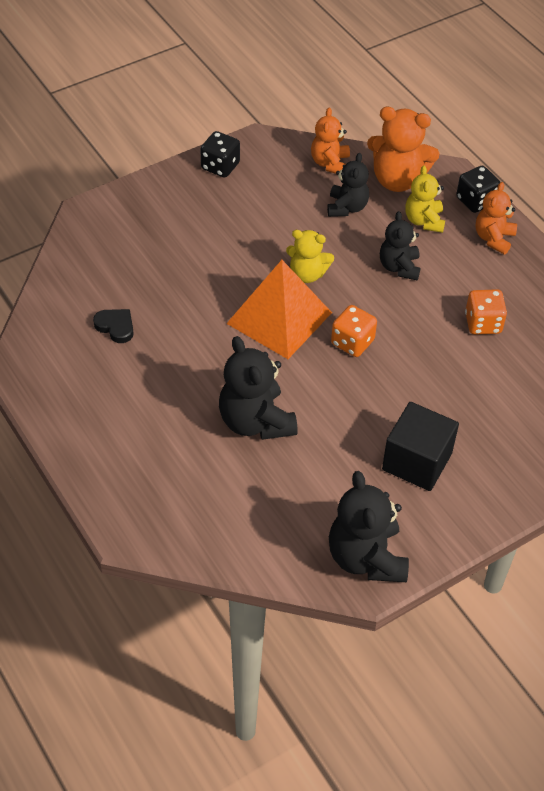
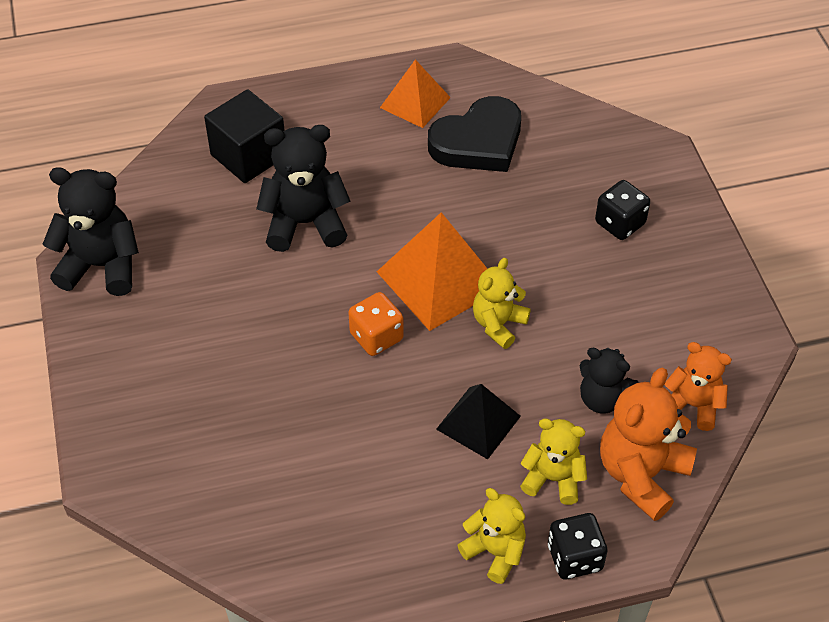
camera: 110 degrees right, 0 degrees up
black heart [93,309,134,343] -> black heart [428,96,521,172], size x2.07
black dice [200,131,240,178] -> black dice moved to [595,180,650,240]
black teddy bear [380,211,421,280] -> black pyramid [436,384,521,459]
black cube [382,402,459,491] -> black cube moved to [204,89,285,183]
orange dice [465,289,507,335] -> none
orange teddy bear [476,182,517,255] -> yellow teddy bear [458,488,526,584]
none -> orange pyramid [380,59,451,128]

